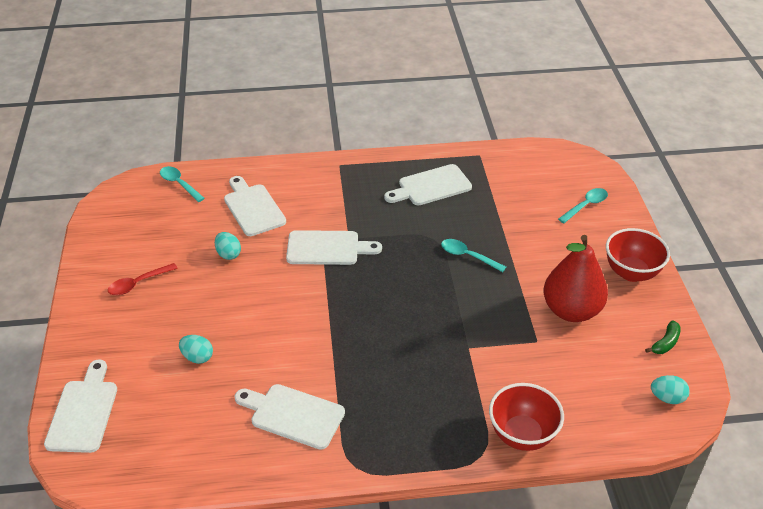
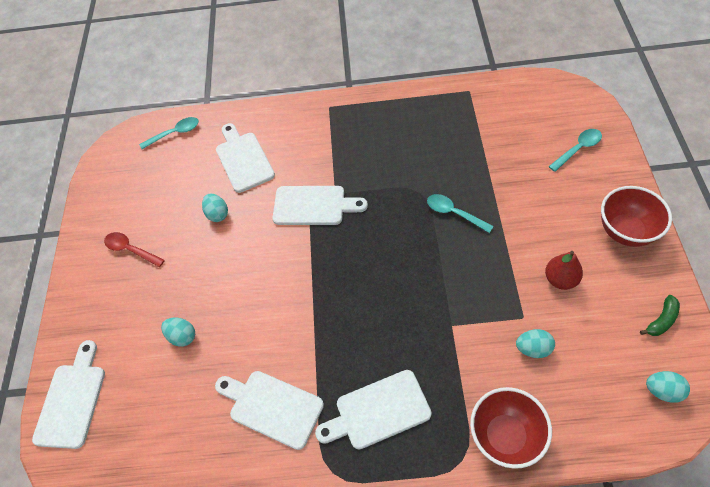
camera: 10 degrees right, 15 degrees up
red spoon [108,263,178,295] -> red spoon turned 60 degrees clockwise [104,232,165,267]
turquoise spoon [160,166,205,202] -> turquoise spoon turned 105 degrees clockwise [139,117,199,149]
white cutting board [384,164,472,206] -> white cutting board moved to [315,370,431,449]
red pear [544,235,608,322] -> red pear [545,251,583,290], size x0.55
none -> turquoise egg [516,329,555,358]

